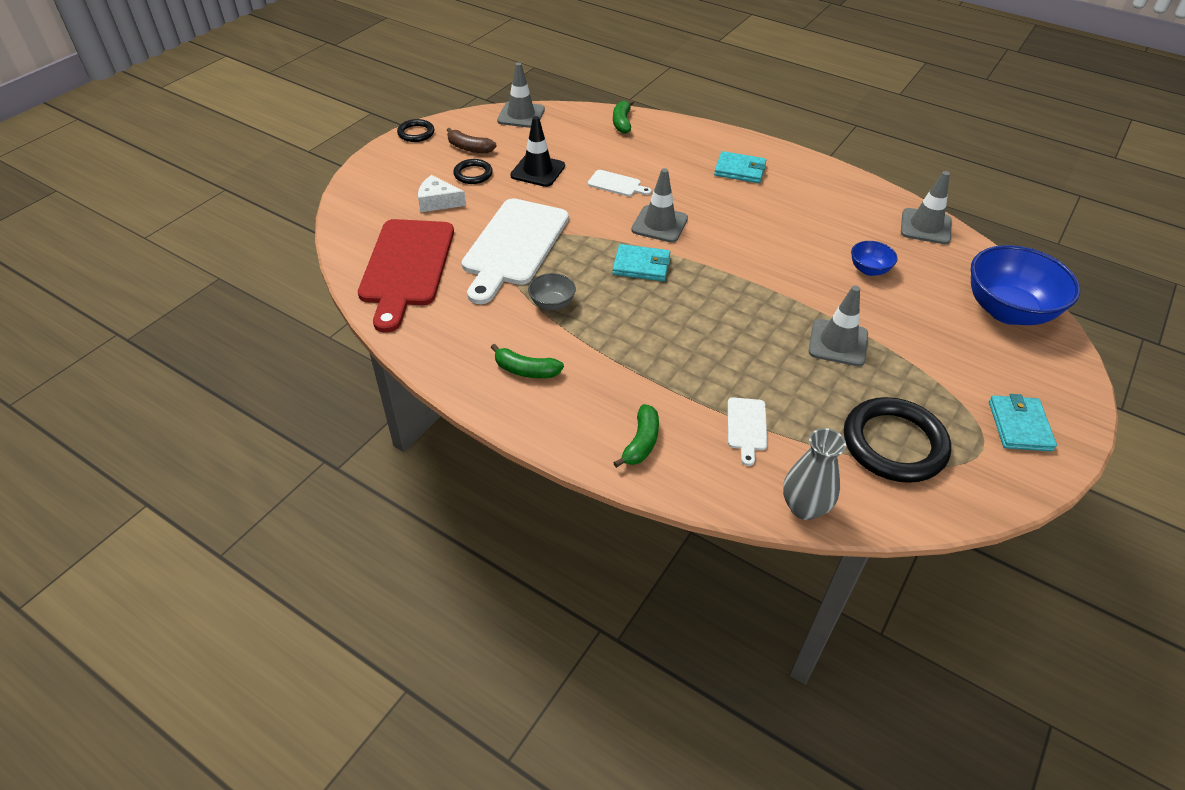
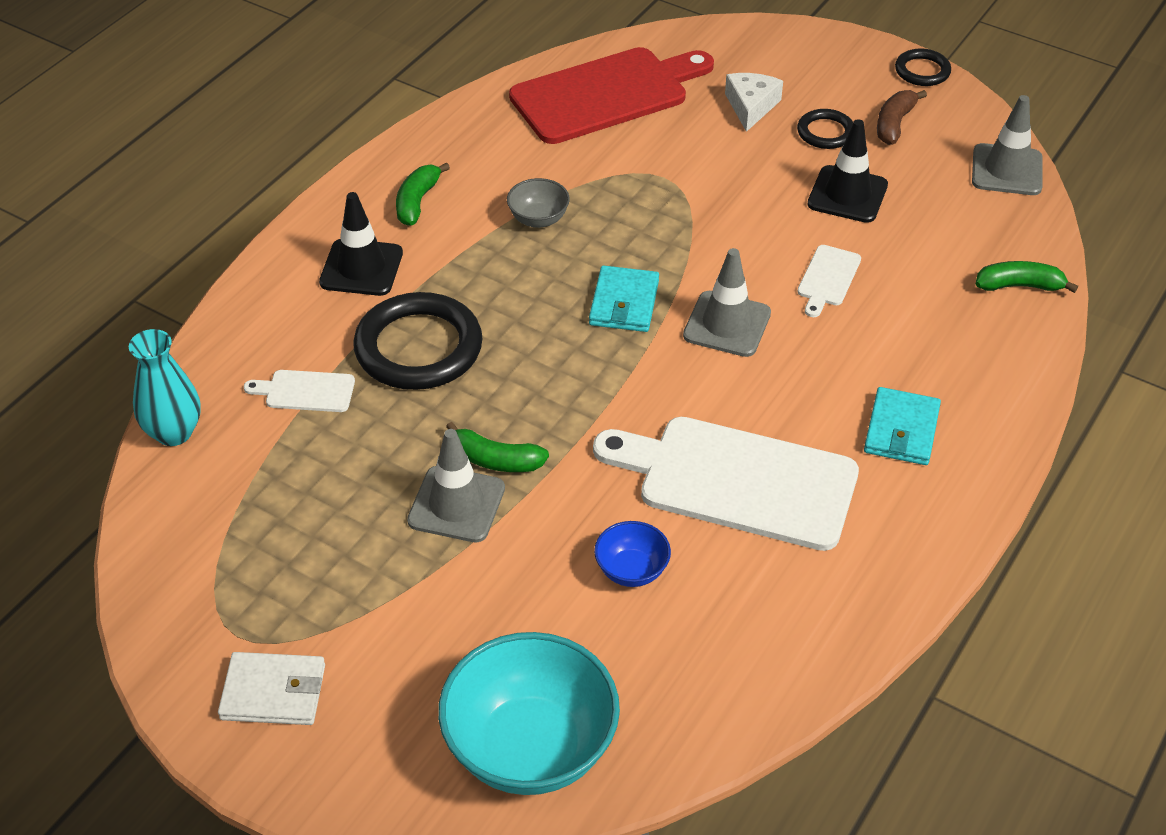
camera: 90 degrees right, 0 degrees up
red cutting board [358,219,454,333] -> red cutting board turned 150 degrees clockwise [509,47,714,144]
white cutting board [462,198,569,304] -> white cutting board moved to [593,417,859,551]
green banana [613,404,659,468] -> green banana moved to [446,422,549,472]
grey vase [783,428,846,520] -> turquoise vase [129,329,201,446]
black ring [844,397,951,483] -> black ring moved to [353,292,483,390]
grey traffic cone [901,171,951,244] -> none
blue bowl [971,245,1080,325] -> turquoise bowl [438,632,620,795]
turquoise wallet [989,394,1057,451] -> white wallet [218,652,325,725]
none -> black traffic cone [319,192,403,296]

